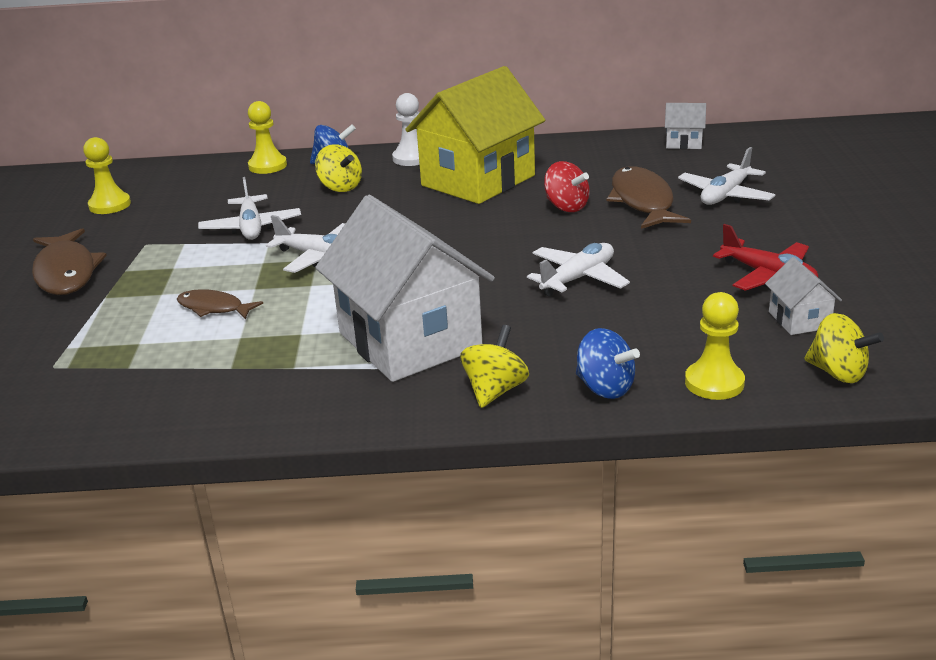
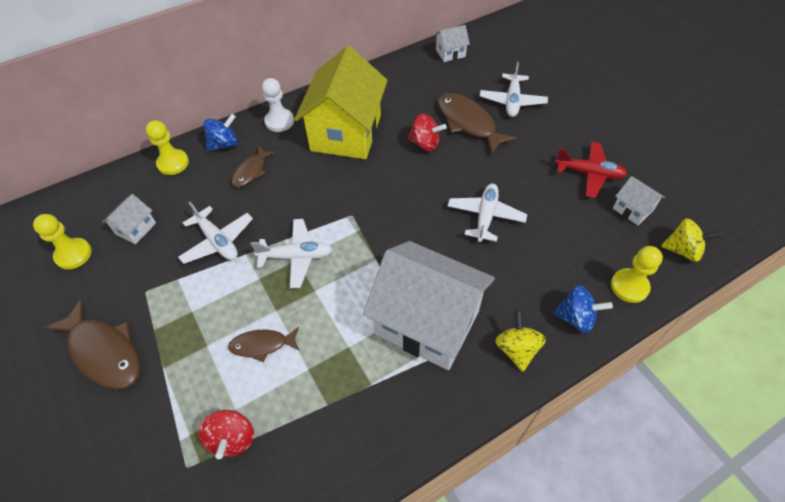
camera: 30 degrees left, 25 degrees up
yellow spinning top [315,144,362,192] -> brown fish [232,146,275,187]
none -> white house [102,194,156,244]
none -> red spinning top [198,410,254,459]

